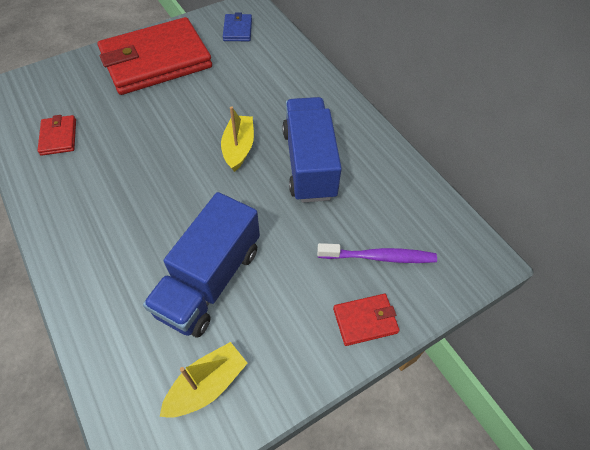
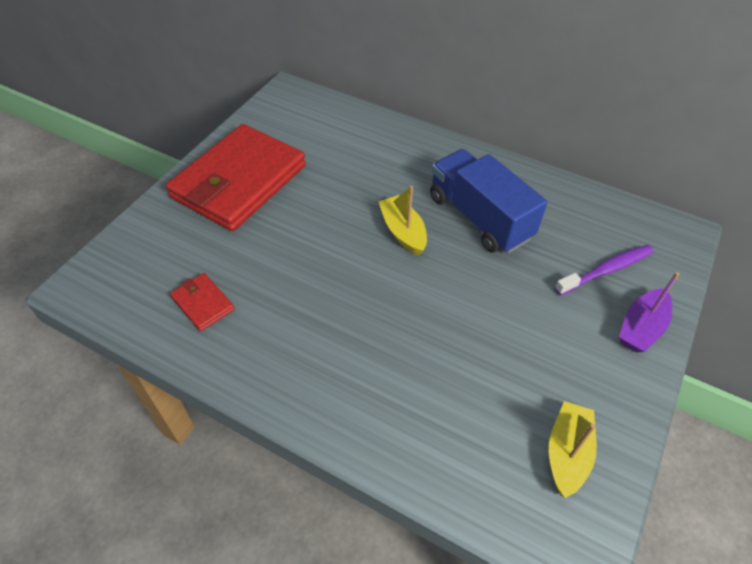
camera: 30 degrees left, 5 degrees down
blue truck [143,192,260,338] -> none
blue wallet [223,12,252,41] -> none
red wallet [333,294,400,346] -> purple boat [619,272,679,353]

